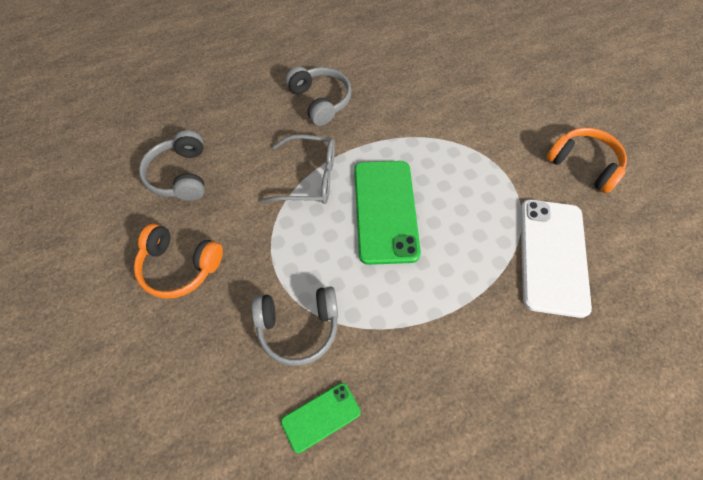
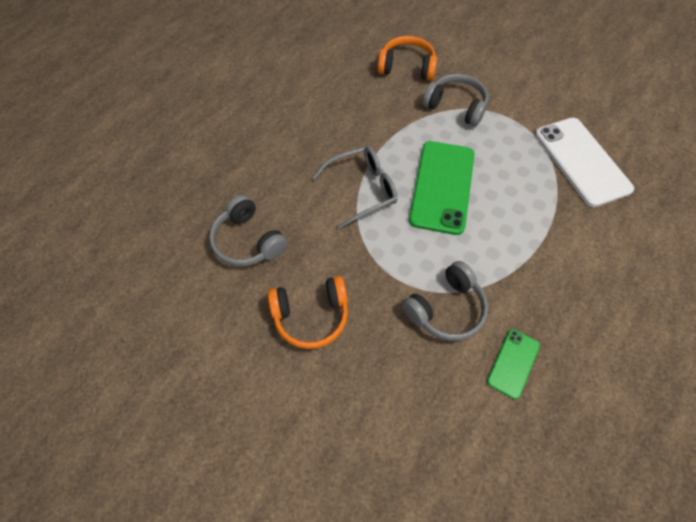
camera: 30 degrees left, 0 degrees up
grey headphones [285,66,352,126] -> grey headphones moved to [422,74,488,127]
green phone [354,161,421,265] -> green phone turned 45 degrees clockwise [409,141,474,235]
orange headphones [546,127,627,193] -> orange headphones moved to [377,36,437,80]

